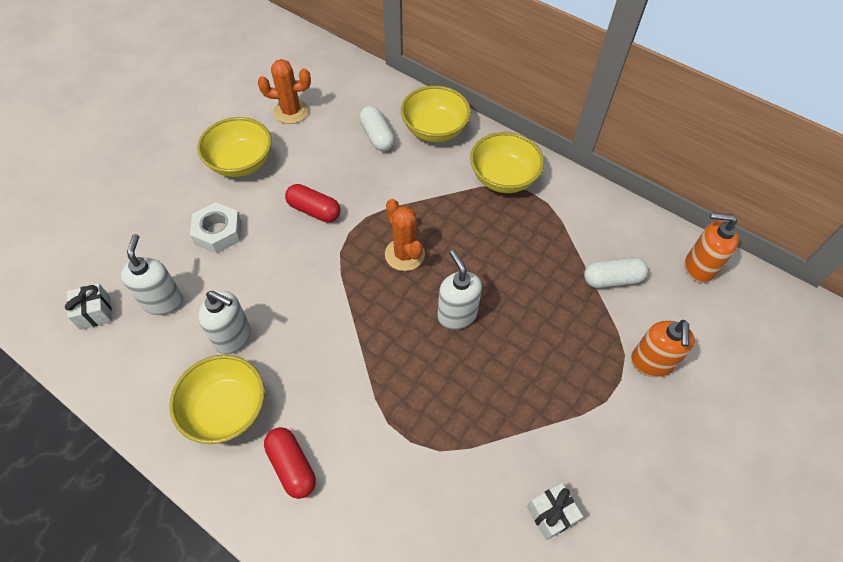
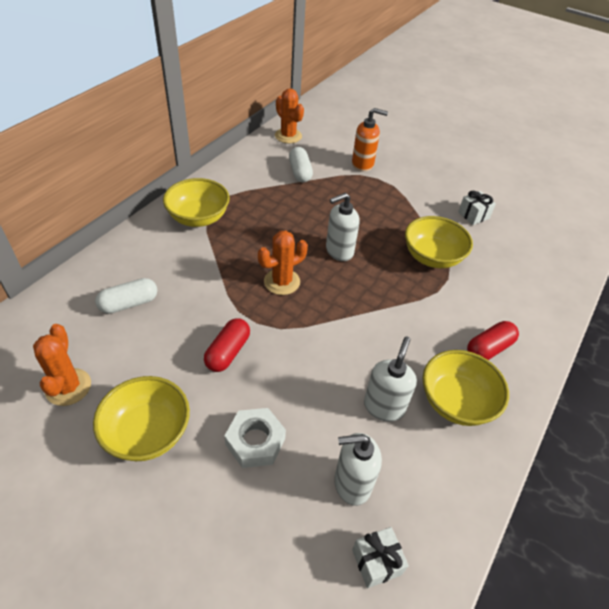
camera: 95 degrees left, 10 degrees down
yellow bowl [401,86,471,142] -> yellow bowl moved to [405,216,473,268]
orange soap dispenser [685,213,739,283] -> orange cactus [275,88,304,144]

